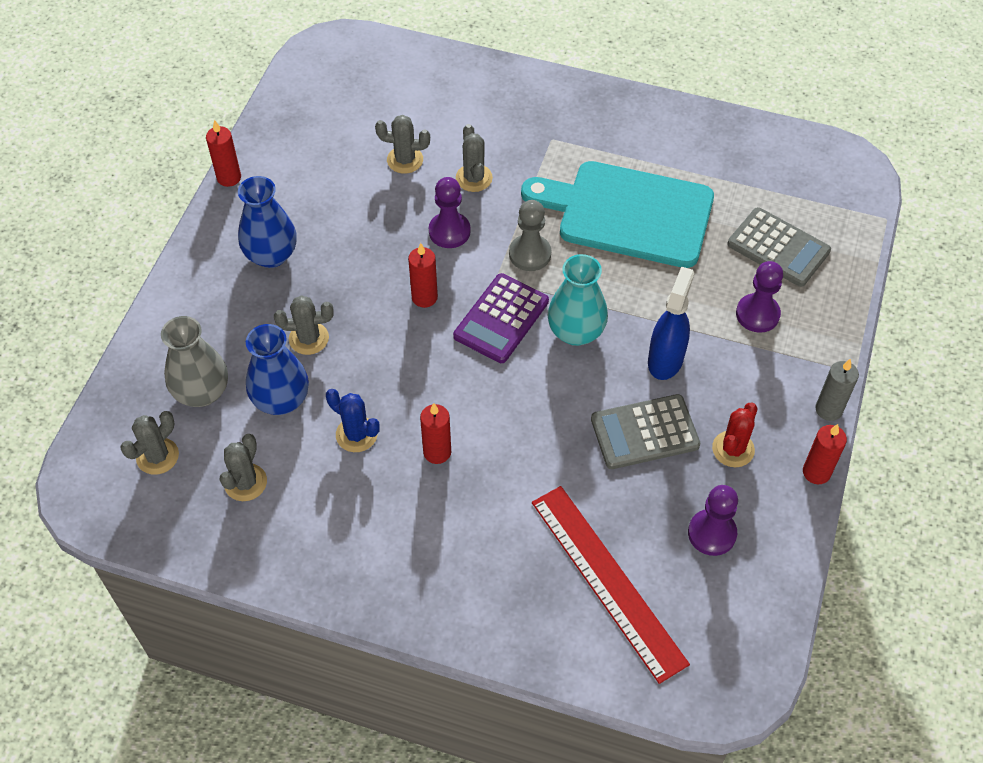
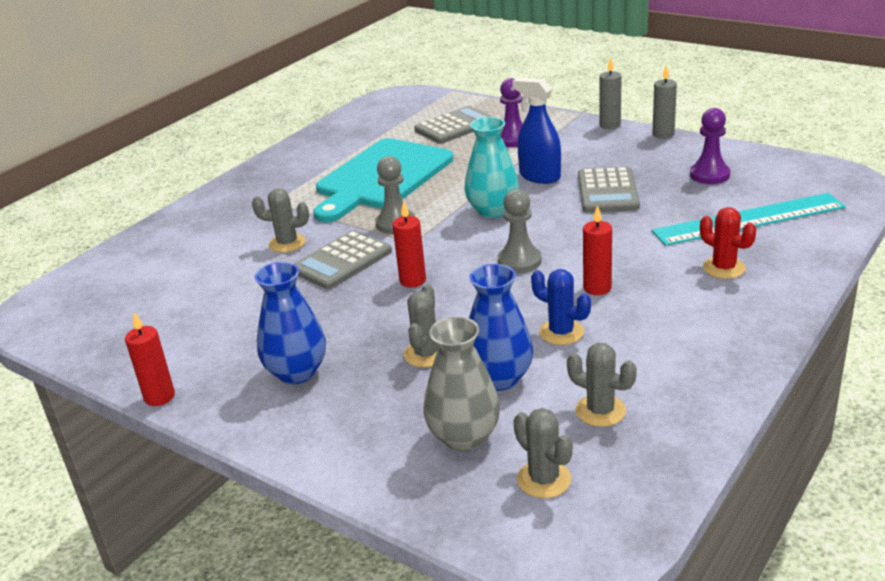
camera: 70 degrees left, 25 degrees down
blue cactus [326,389,380,452] -> blue cactus turned 75 degrees clockwise [531,269,591,345]
grey cactus [375,115,430,174] -> none
purple pawn [429,177,471,248] -> grey calculator [293,230,392,289]
purple calculator [453,273,549,363] -> none
red ruler [532,486,690,684] -> turquoise ruler [652,193,846,246]
red cactus [712,402,758,467] -> red cactus moved to [700,207,756,279]
red candle [803,424,847,484] -> grey candle [652,65,677,139]
none -> grey pawn [498,189,542,273]

